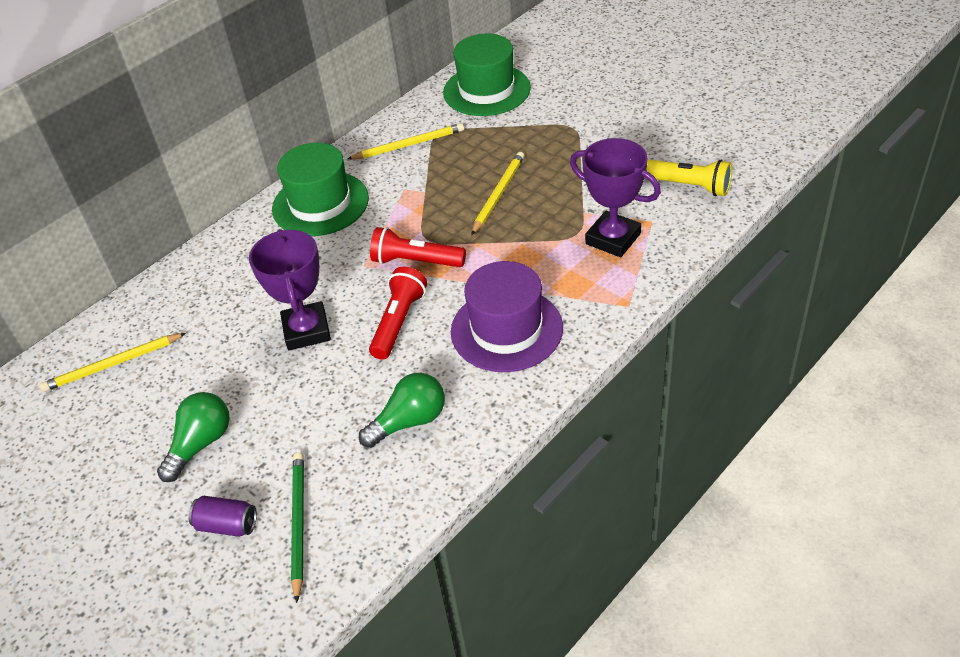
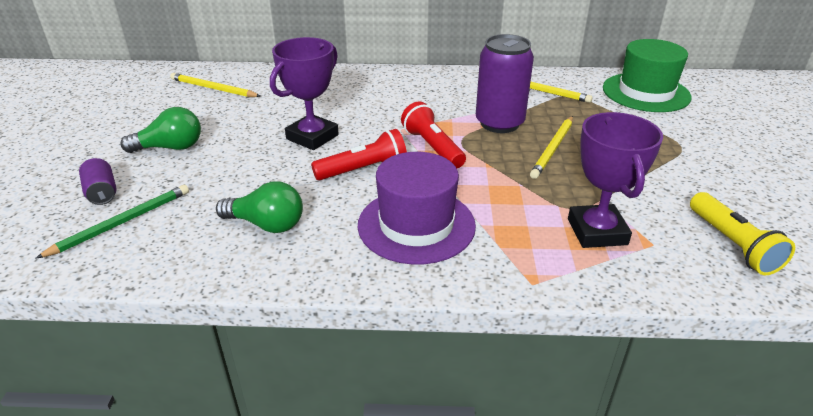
camera: 45 degrees right, 10 degrees down
green hat [272,143,369,236] -> none
yellow pencil [471,152,524,235] -> yellow pencil turned 135 degrees clockwise [530,116,573,179]
none -> purple can [476,34,534,133]

